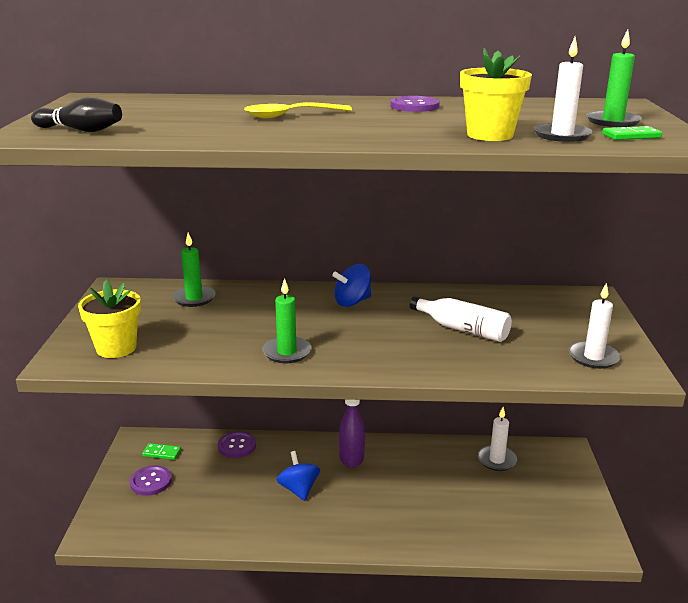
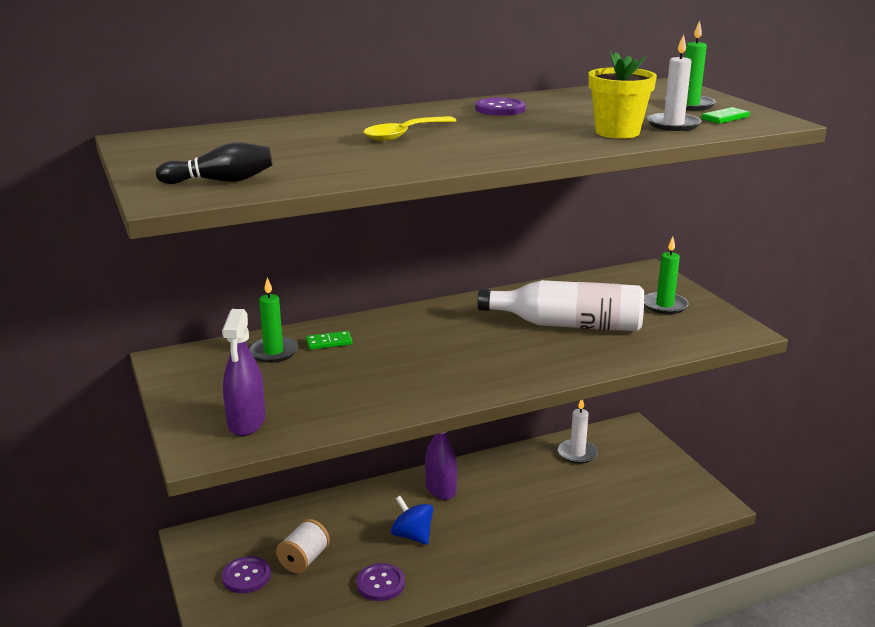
camera: 25 degrees left, 0 degrees up
yellow flower pot [78,280,141,358] -> purple spray bottle [222,309,265,436]
green domino [142,443,181,460] -> green domino moved to [306,331,353,350]
purple button [218,431,256,458] -> purple button moved to [356,563,405,601]
green candle [262,278,312,363] -> green candle moved to [644,237,688,314]
blue spinning top [333,264,371,307] -> none
white bottle [410,296,512,342] -> white bottle [477,280,644,331], size x1.55
white candle [569,282,621,369] -> none
none -> white spool [276,519,330,573]

